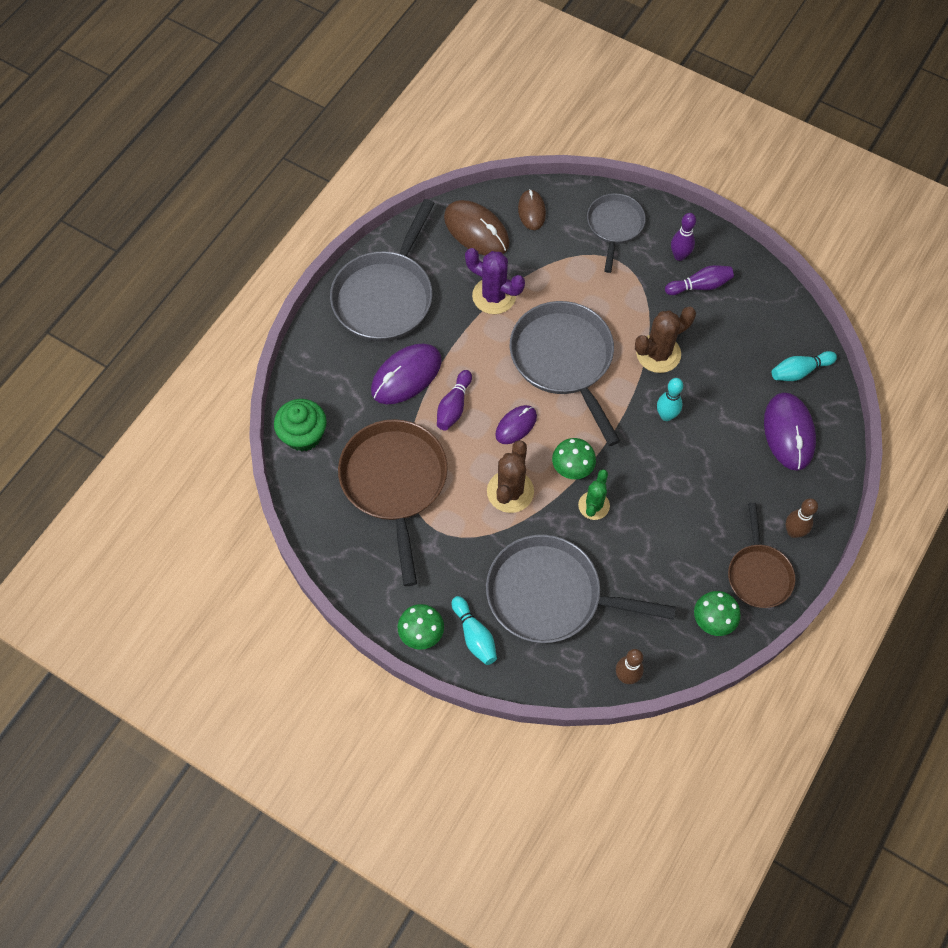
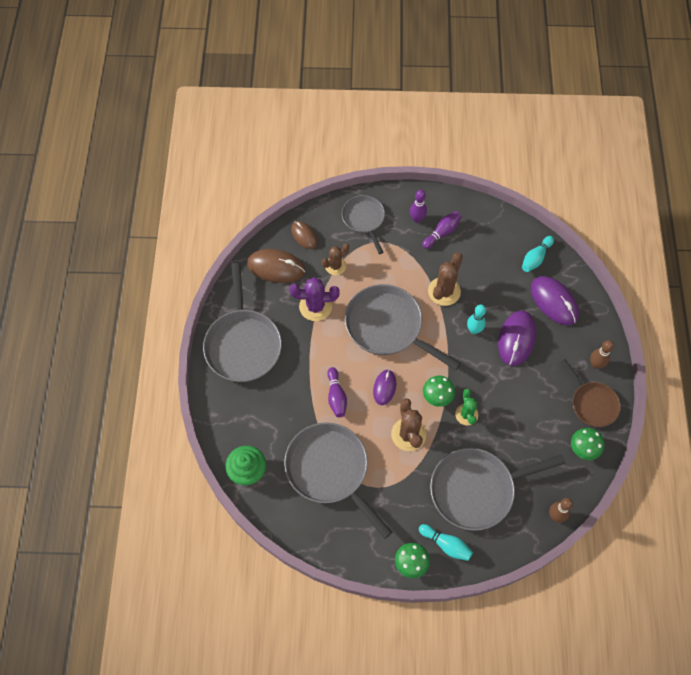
camera: 30 degrees left, 0 degrees up
brown pan [338,419,448,586] -> grey pan [284,422,392,539]
purple mouse [371,344,442,404] -> purple mouse moved to [498,310,536,366]
none -> brown cactus [322,244,349,275]

